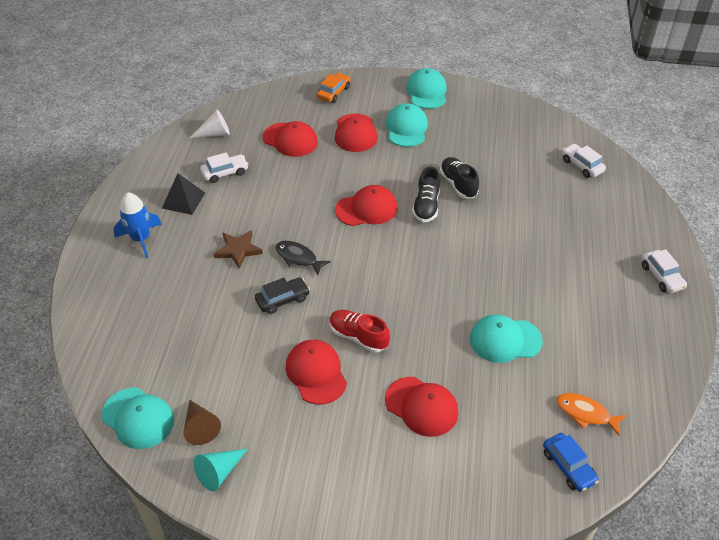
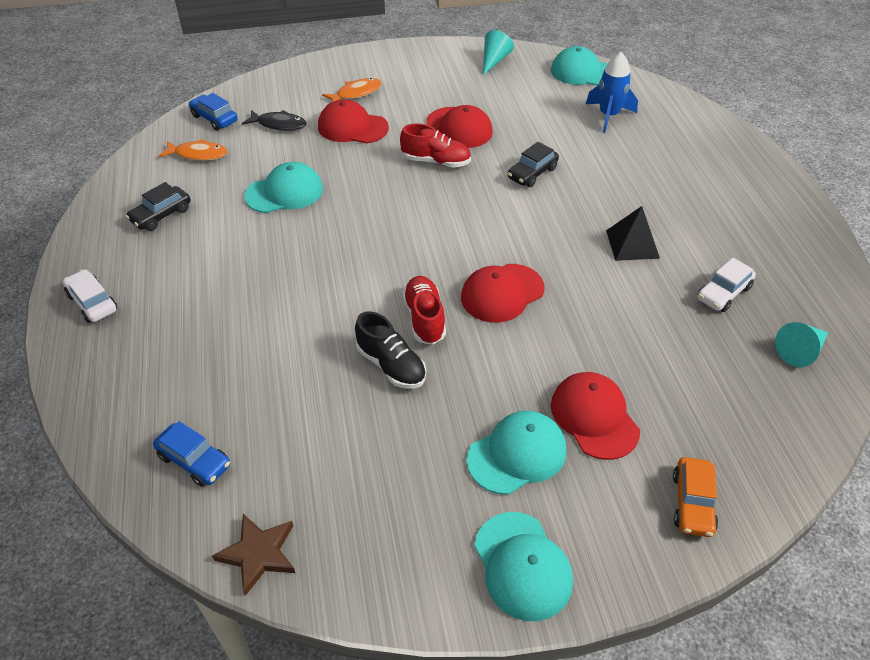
camera: 160 degrees right, 0 degrees up
blue rocket [113,193,162,258] -> blue rocket moved to [586,52,638,133]
black pyramid [162,173,205,215] -> black pyramid moved to [606,206,660,261]
brown cone [183,400,221,445] -> none
white cone [189,110,230,138] -> turquoise cone [775,322,828,367]
brown star [214,230,263,268] -> brown star moved to [212,514,295,596]
red cap [263,121,318,157] -> none
black fish [275,241,331,275] -> black fish moved to [242,110,307,131]
turquoise cap [386,103,428,147] -> turquoise cap turned 105 degrees counterclockwise [467,411,566,495]
black shoe [412,167,440,222] -> red shoe [403,276,446,345]
white car [562,144,606,178] -> blue car [153,421,230,487]
none -> black car [126,182,191,231]
none -> orange fish [322,78,382,102]

